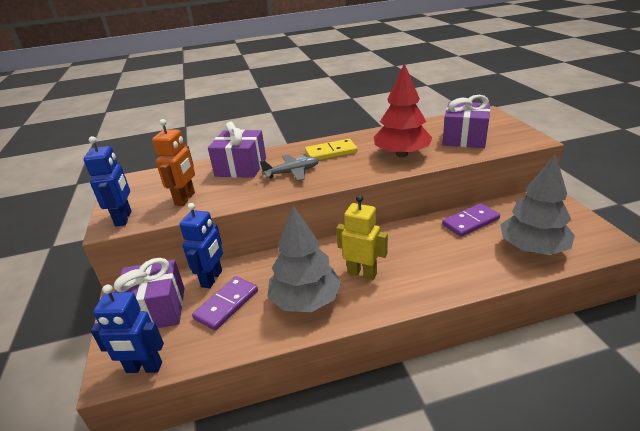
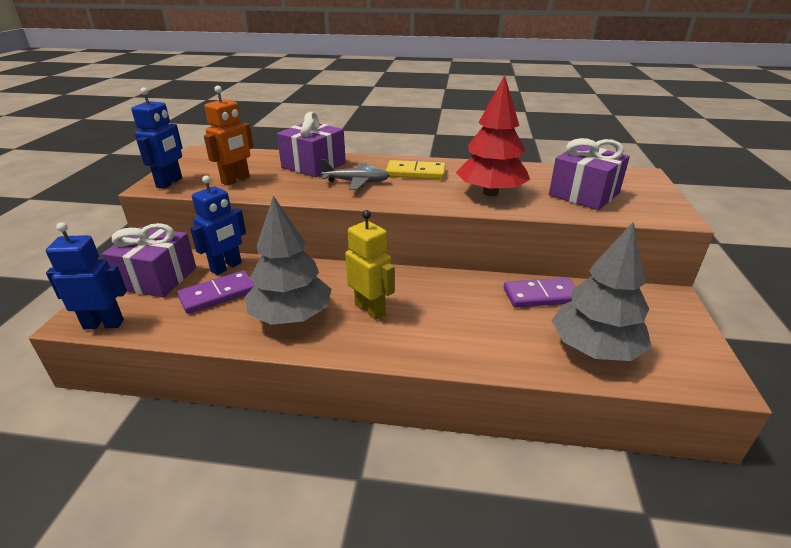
camera: 20 degrees right, 0 degrees up
blue robot [91,285,164,373] -> blue robot turned 150 degrees clockwise [46,222,127,330]

